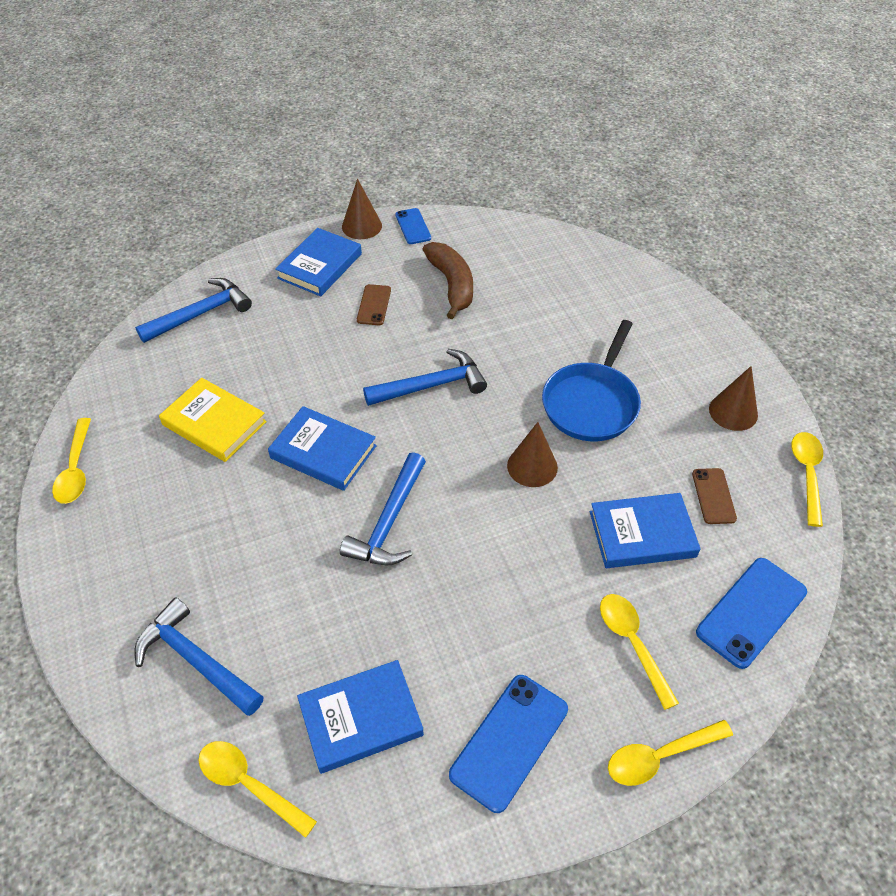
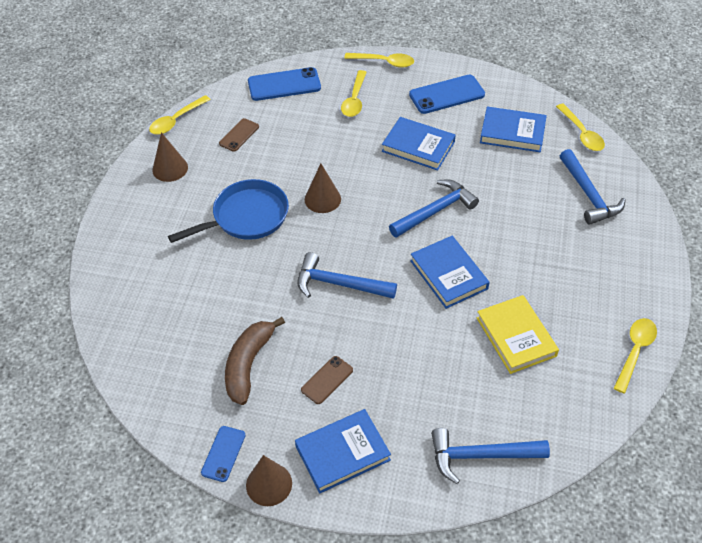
camera: 145 degrees left, 0 degrees up
blue book [590,493,701,568] -> blue book moved to [382,117,456,170]

